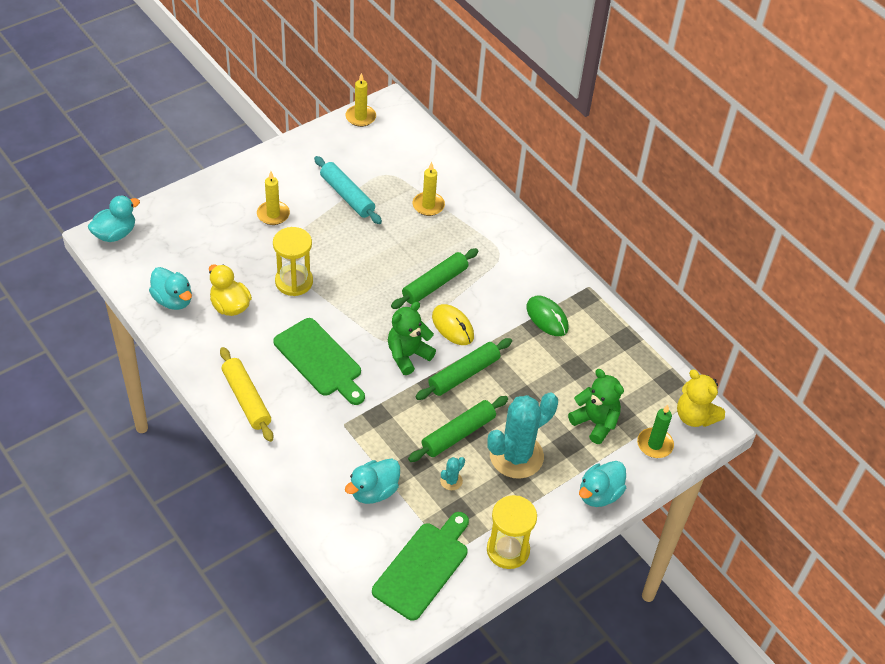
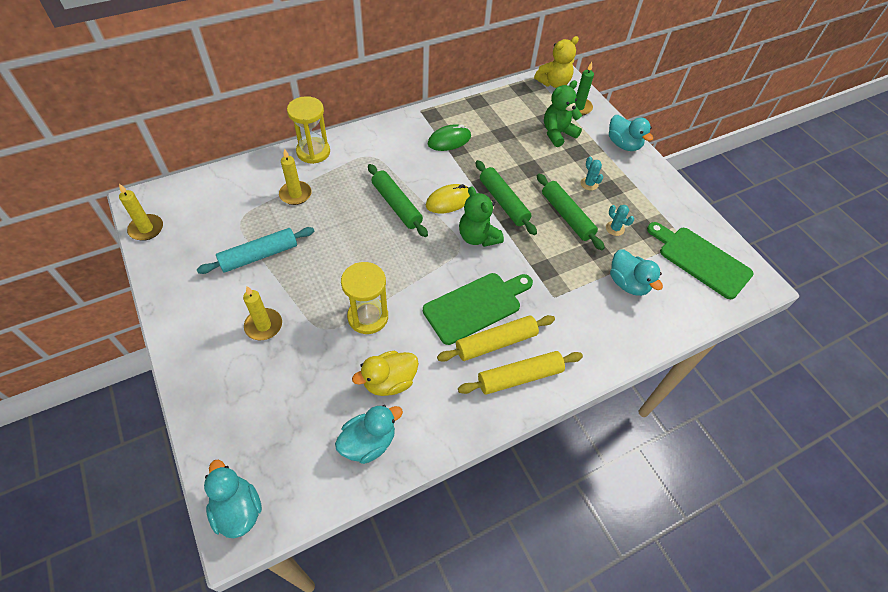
camera: 80 degrees left, 5 degrees up
yellow hourglass [487,495,537,569] -> yellow hourglass moved to [287,96,330,164]
turquoise cactus [488,392,558,479] -> turquoise cactus [581,157,603,191], size x0.40
none -> yellow rolling pin [437,315,555,362]

